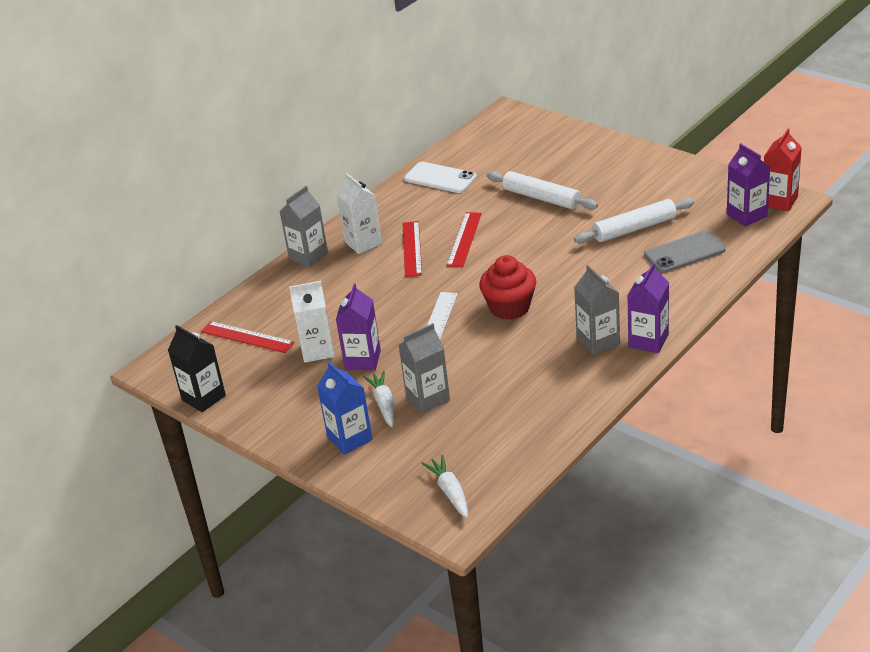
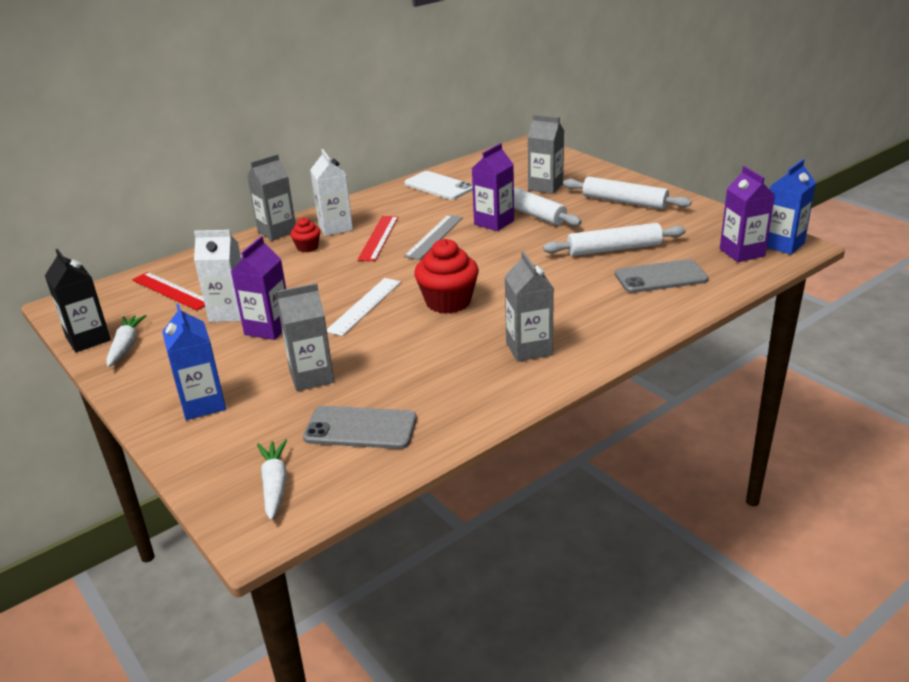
camera: 10 degrees right, 5 degrees down
white carrot [363,371,395,427] -> white carrot moved to [106,315,147,367]
red ruler [446,212,482,267] -> grey ruler [404,215,463,260]
purple carton [627,263,669,353] -> purple carton moved to [472,143,514,231]
red carton [764,128,802,211] -> blue carton [767,159,816,255]
none -> red cupcake [290,217,320,252]
none -> grey phone [303,406,417,449]
none -> grey carton [528,115,564,194]
none -> white rolling pin [563,177,692,209]

